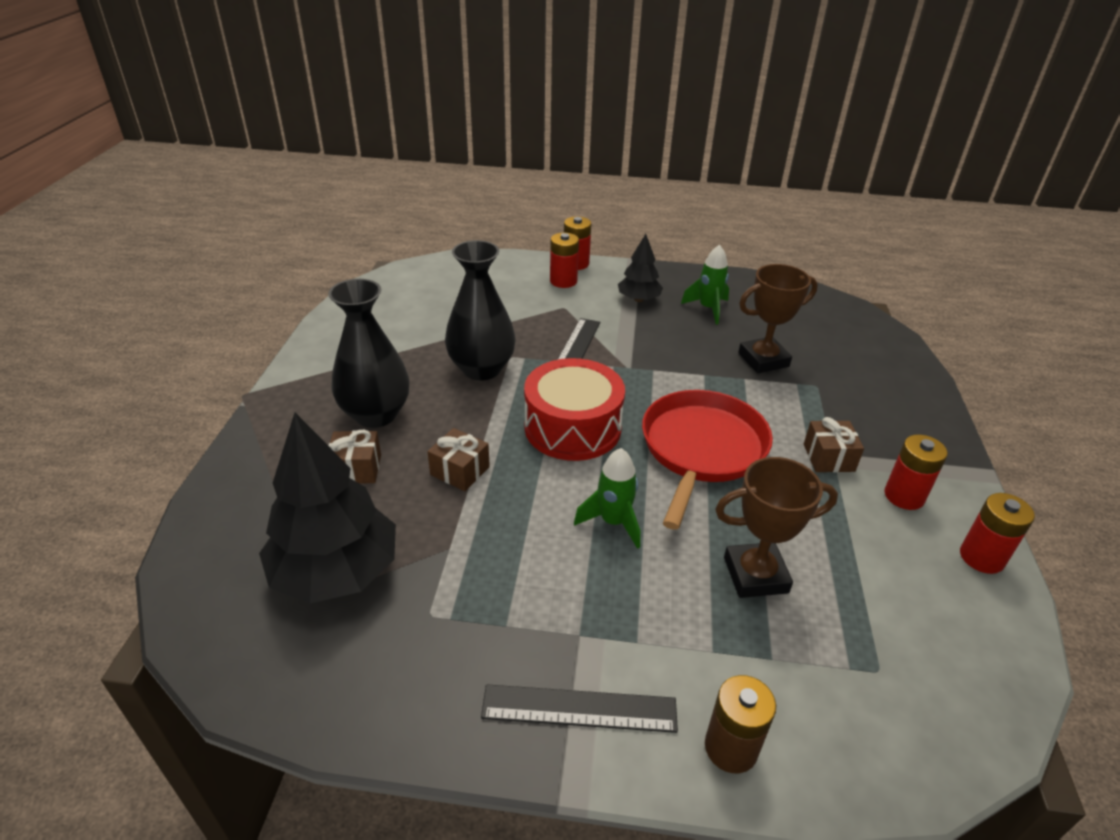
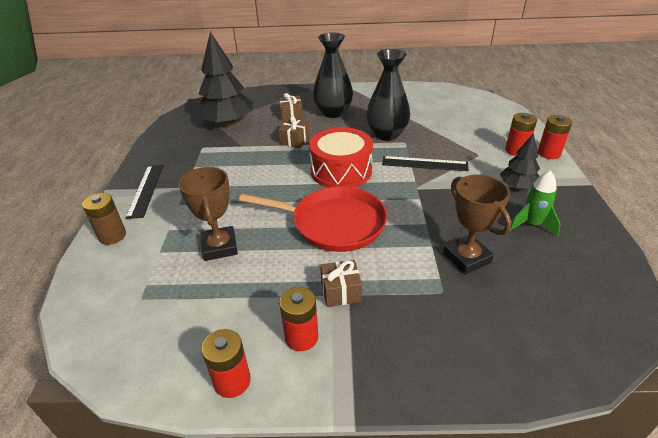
camera: 85 degrees right, 0 degrees up
green rocket [574,448,640,549] -> none

